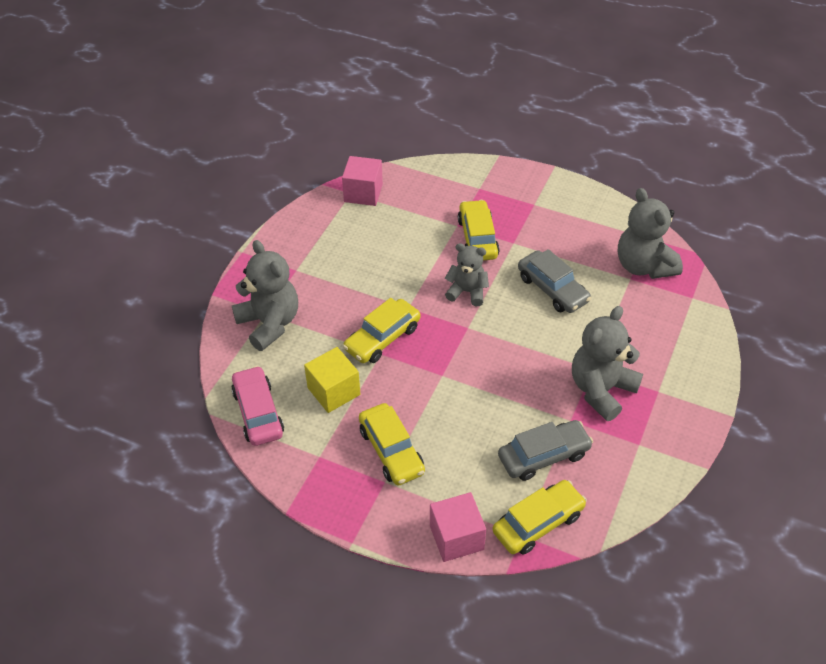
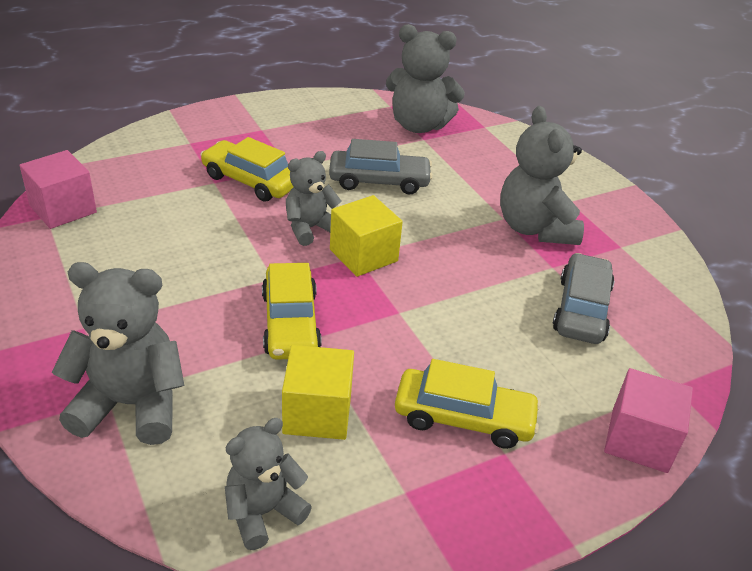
camera: 55 degrees left, 10 degrees down
pink car [231,366,284,446] -> grey teddy bear [225,418,312,550]
yellow car [492,480,587,555] -> none
none -> yellow cube [330,195,403,277]

